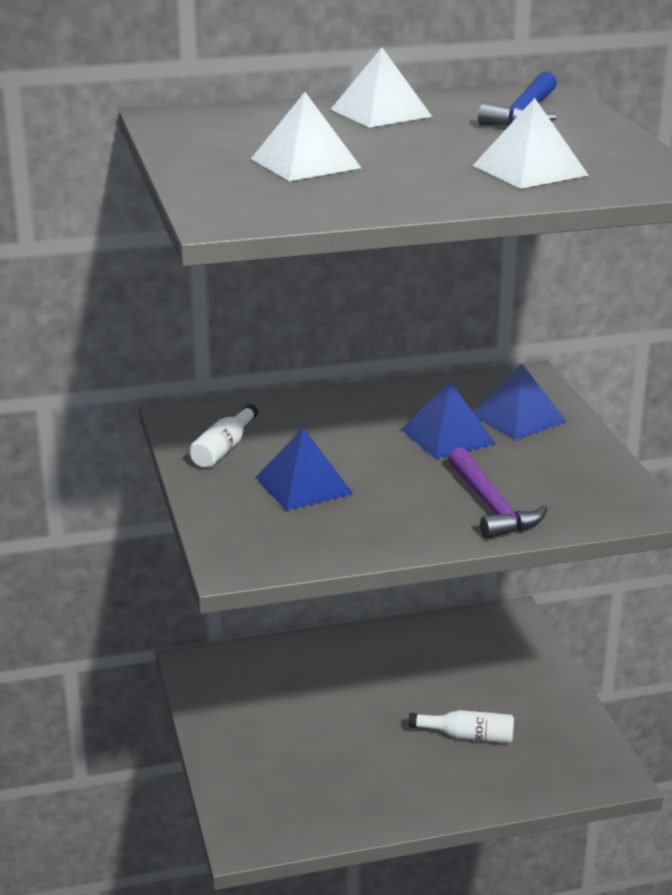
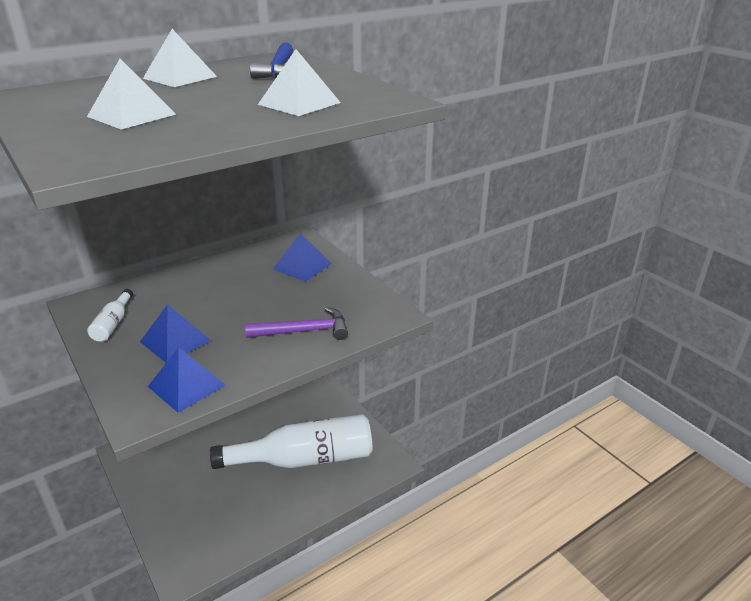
camera: 20 degrees left, 5 degrees up
blue pyramid [401,381,496,459] -> blue pyramid moved to [148,347,225,413]
white bottle [408,710,514,743] -> white bottle [210,414,372,469], size x2.48
purple hammer [448,447,548,539] -> purple hammer turned 60 degrees counterclockwise [245,307,348,340]

